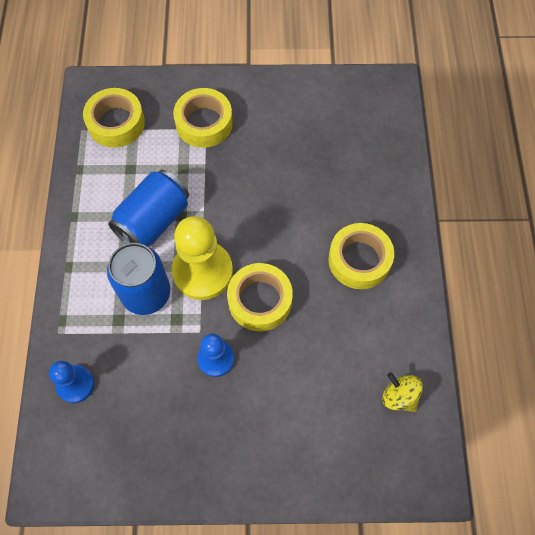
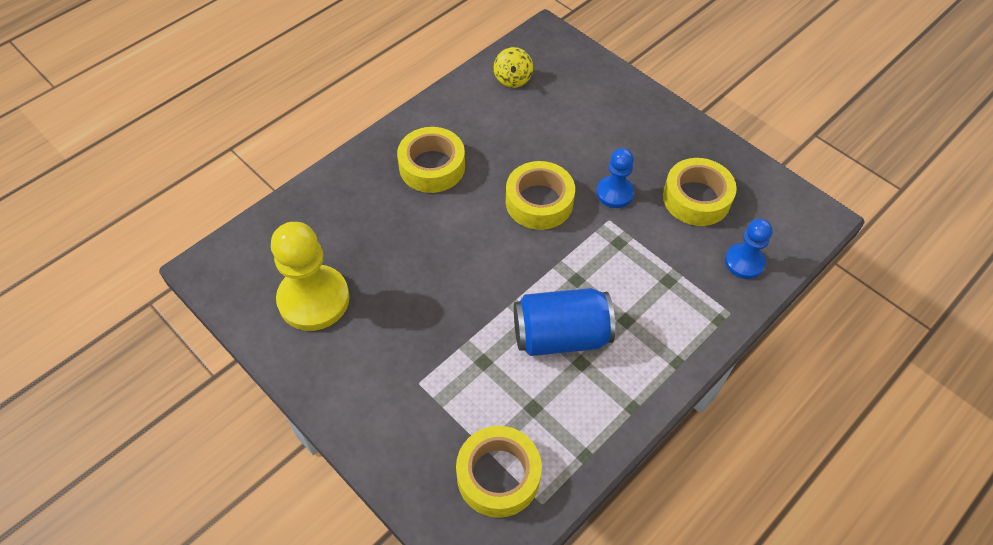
camera: 135 degrees left, 10 degrees down
blue can [107,243,170,315] -> none
yellow pawn [172,216,233,300] -> yellow pawn moved to [271,222,350,331]
yellow tape [173,88,233,148] -> yellow tape moved to [663,158,737,226]

